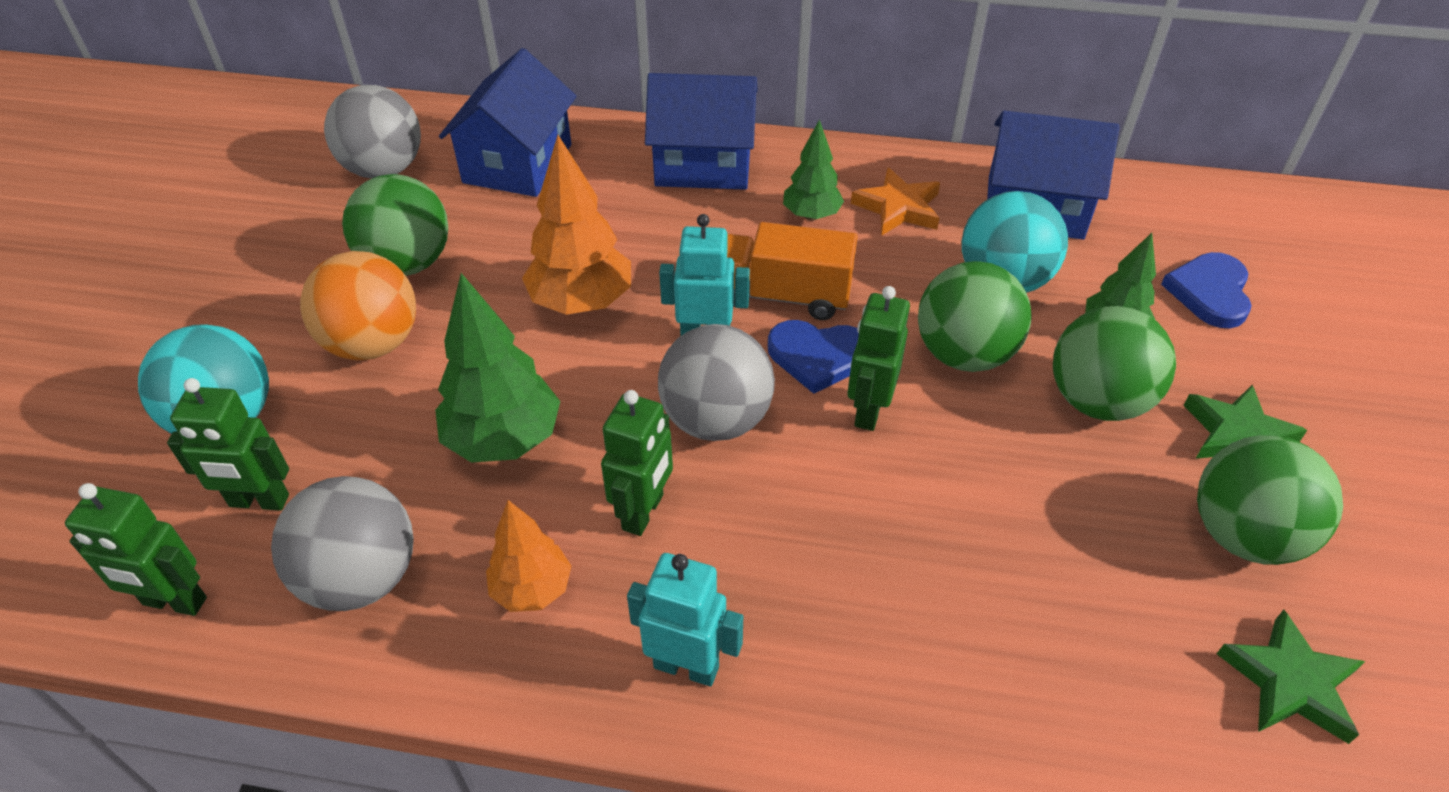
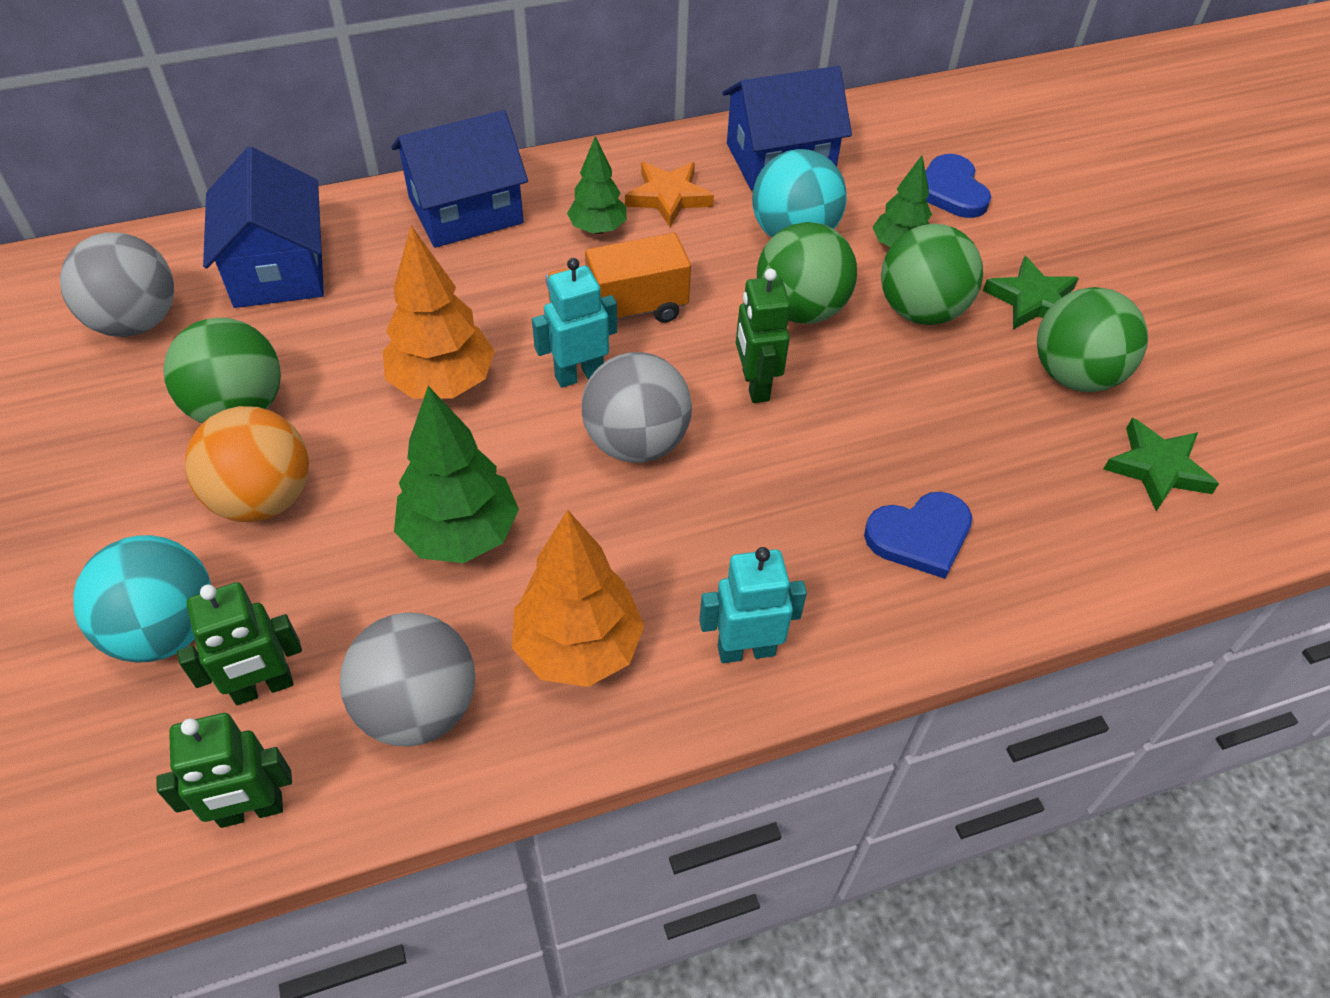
camera: 30 degrees left, 5 degrees up
orange tree [486,500,572,612] -> orange tree [512,510,645,687], size x1.63
green robot [601,390,673,536] -> none
blue heart [768,320,859,394] -> blue heart moved to [864,492,972,579]

